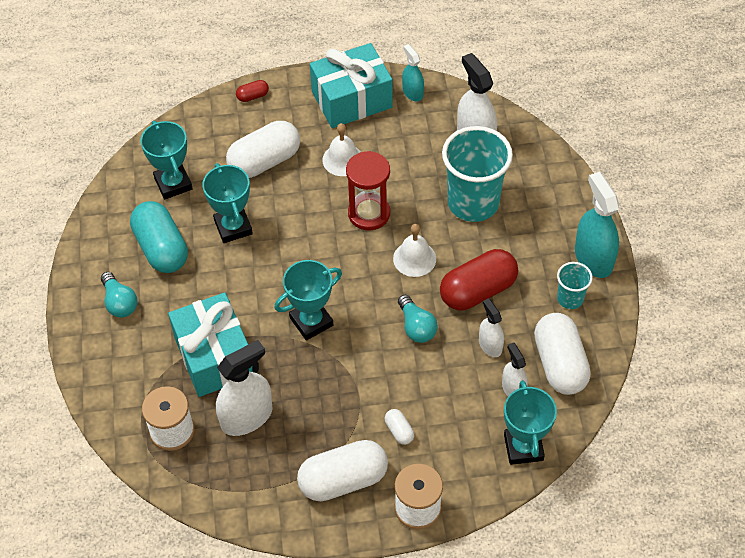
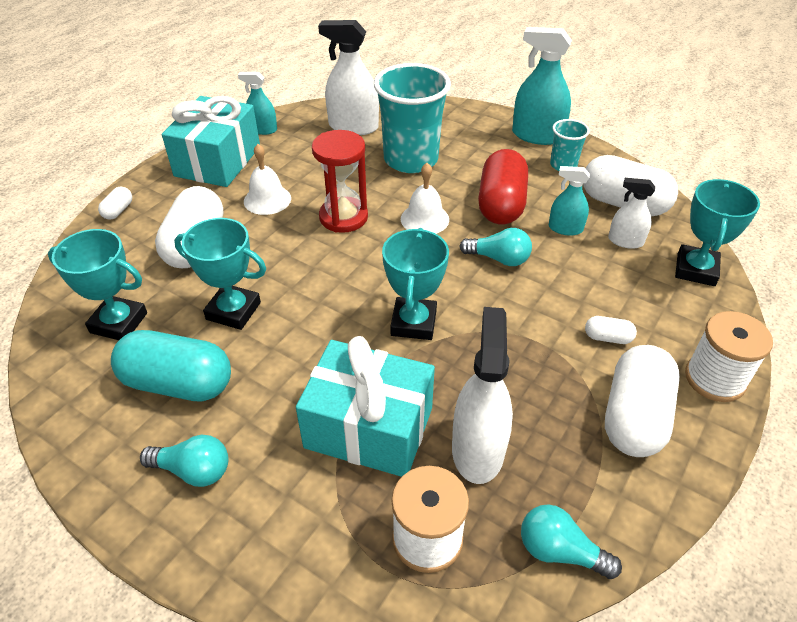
camera: 50 degrees left, 10 degrees down
red capsule [236,80,269,102] -> white capsule [98,187,132,220]
white spray bottle [479,298,504,357] -> turquoise spray bottle [549,166,590,236]
turquoise trophy [504,380,557,465] -> turquoise trophy turned 75 degrees clockwise [675,179,760,286]
none -> turquoise light bulb [521,504,622,579]

